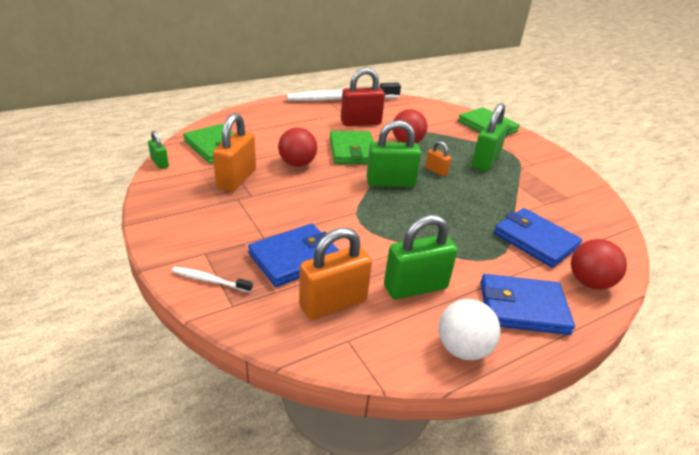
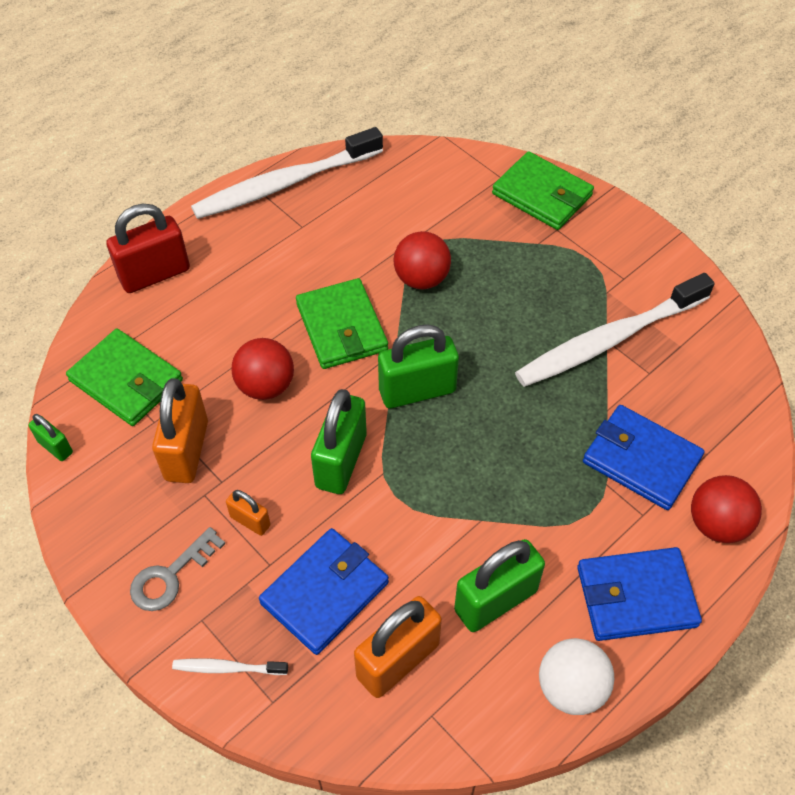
camera: 10 degrees left, 20 degrees up
red padlock [341,68,385,126] -> red padlock moved to [106,203,190,293]
orange padlock [425,141,452,176] -> orange padlock moved to [226,490,271,536]
green padlock [472,103,508,171] -> green padlock moved to [311,389,367,494]
none -> grey key [130,527,225,611]
none -> white toothbrush [515,273,715,387]

